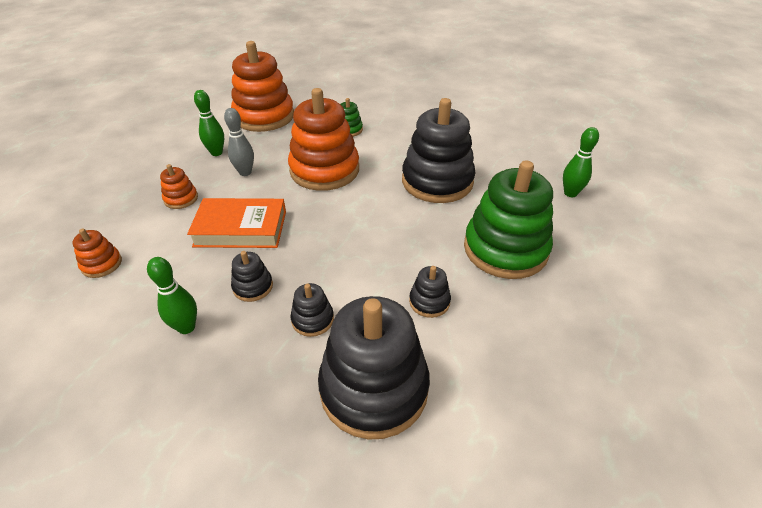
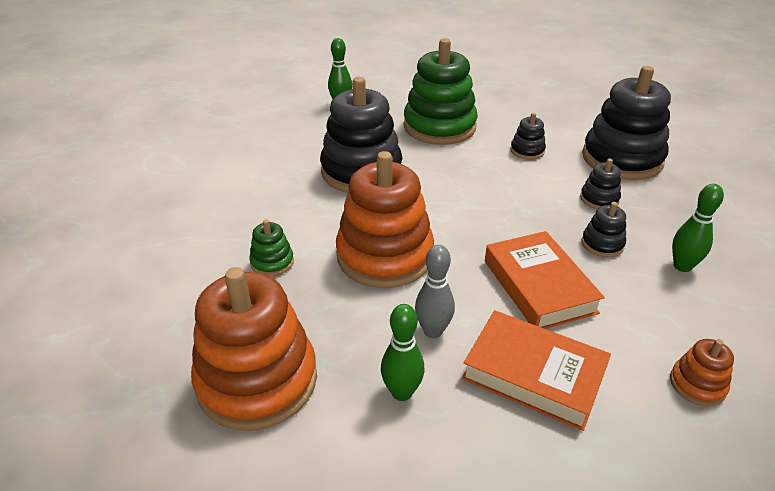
camera: 110 degrees left, 5 degrees down
orange stacking toy [160,164,198,209] -> orange book [462,310,611,431]

